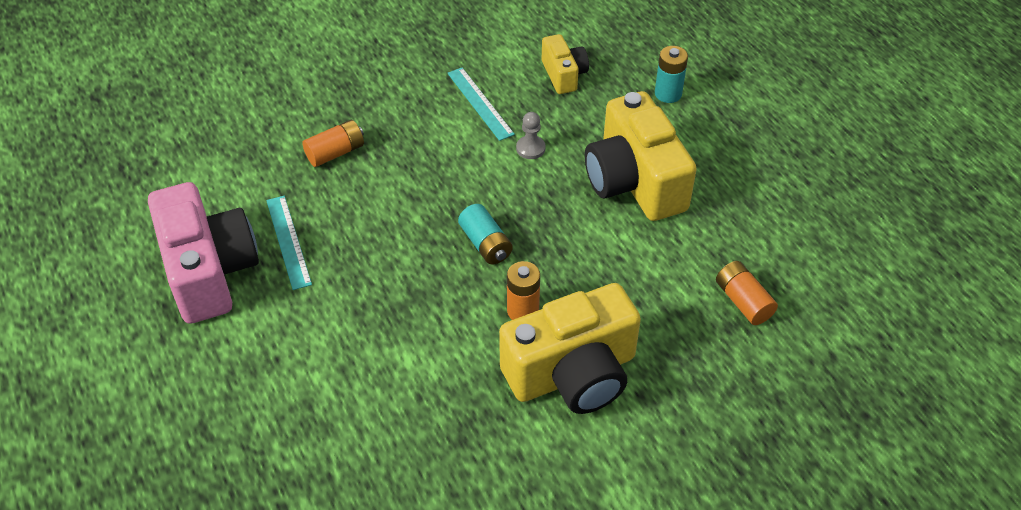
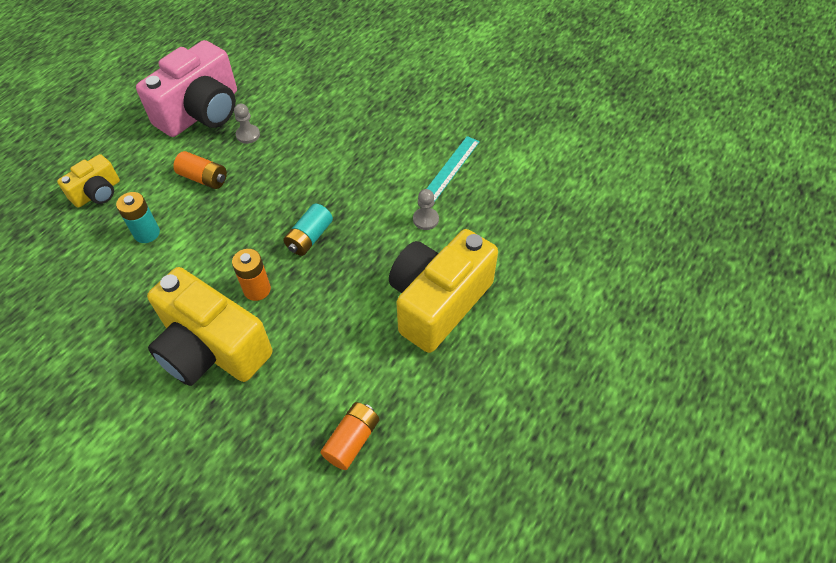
camera: 60 degrees right, 5 degrees up
turquoise ruler [266,196,312,290] -> grey pawn [234,104,260,144]
orange battery [302,120,364,167] -> orange battery moved to [173,151,227,189]
yellow camera [542,34,589,94] -> yellow camera moved to [57,154,120,208]
turquoise battery [655,46,688,103] -> turquoise battery moved to [116,192,160,243]

